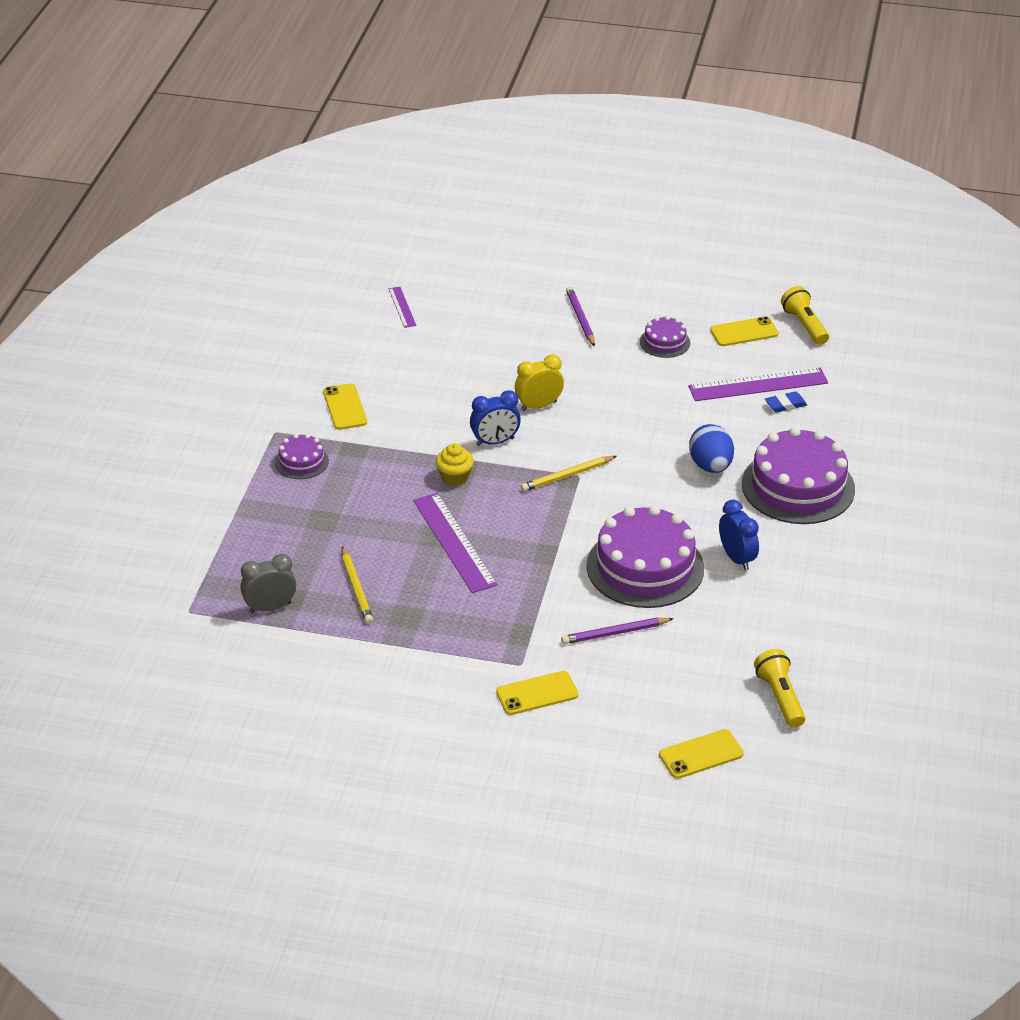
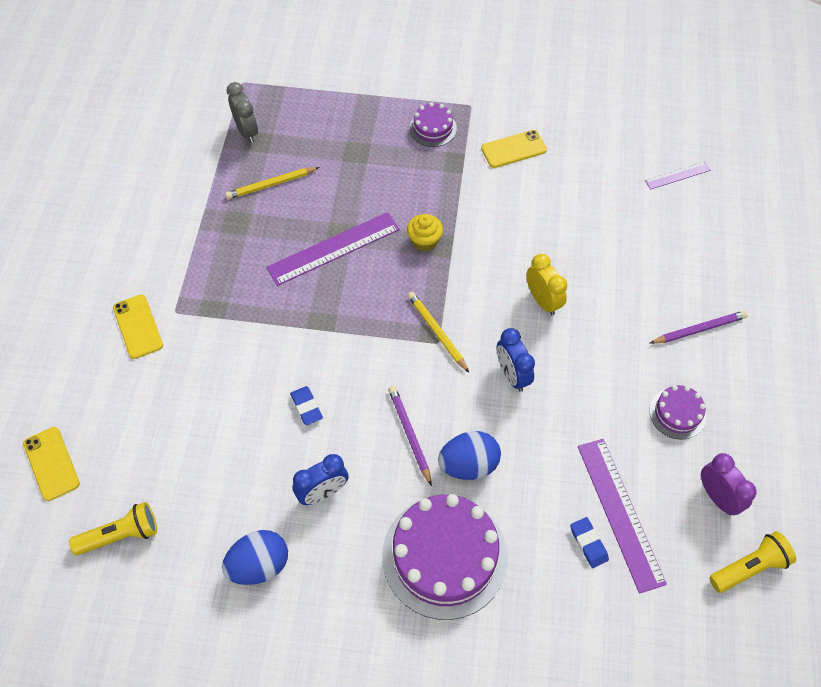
camera: 85 degrees right, 20 degrees up
blue clock [470,390,521,446] -> blue clock moved to [497,328,535,392]
purple pencil [561,617,674,644] -> purple pencil moved to [388,386,432,486]
purple cake [586,505,704,608] -> blue eraser [290,386,323,425]
yellow phone [710,316,779,346] -> purple clock [701,453,757,515]
none -> blue egg [222,530,288,585]

